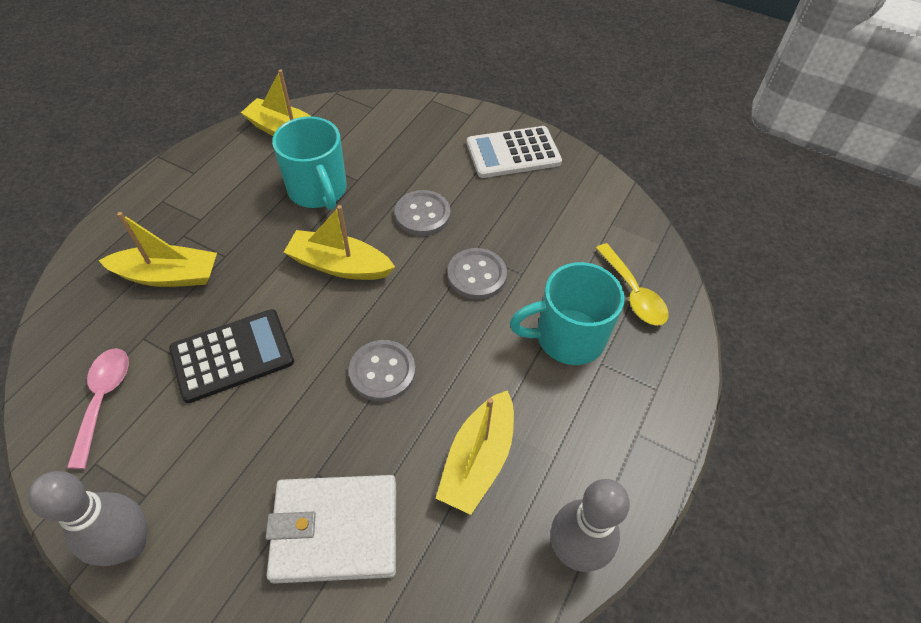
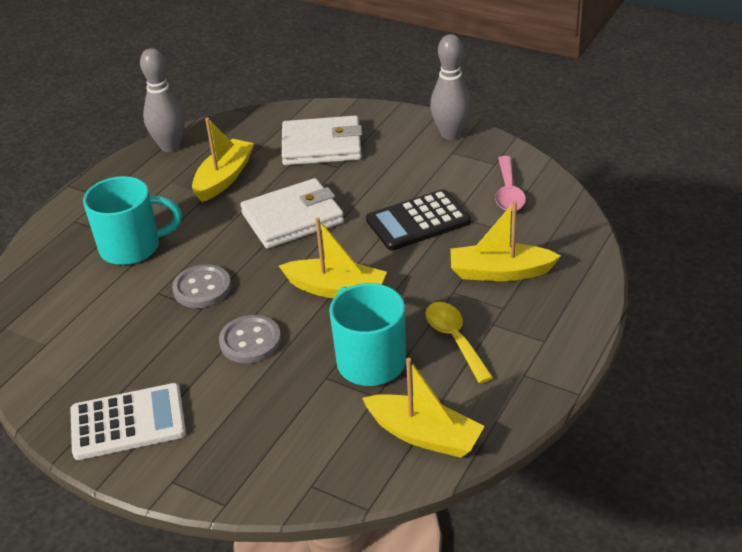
camera: 175 degrees left, 15 degrees down
grey button [349,340,416,402] -> white wallet [240,178,344,249]
yellow spoon [596,243,669,326] -> yellow spoon moved to [425,302,493,383]

